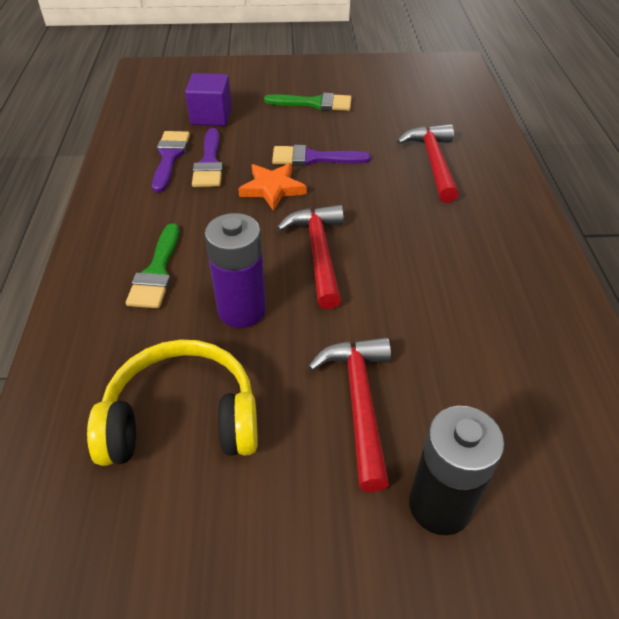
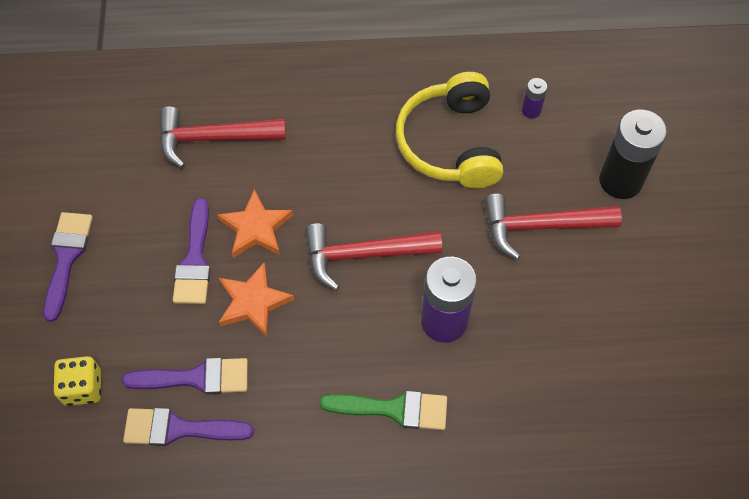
camera: 90 degrees left, 15 degrees up
yellow headphones [87,340,258,466] -> yellow headphones moved to [396,72,503,188]
purple cube [185,73,232,126] -> yellow dice [53,356,101,406]
green brush [264,93,352,111] -> purple brush [43,212,93,322]
none -> orange star [217,189,293,258]
none -> purple battery [522,78,547,118]

